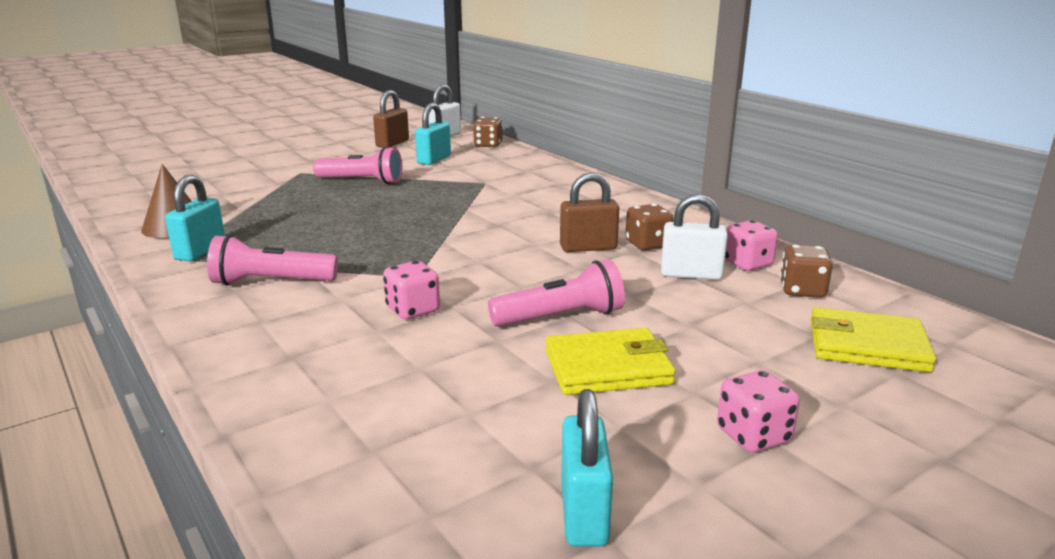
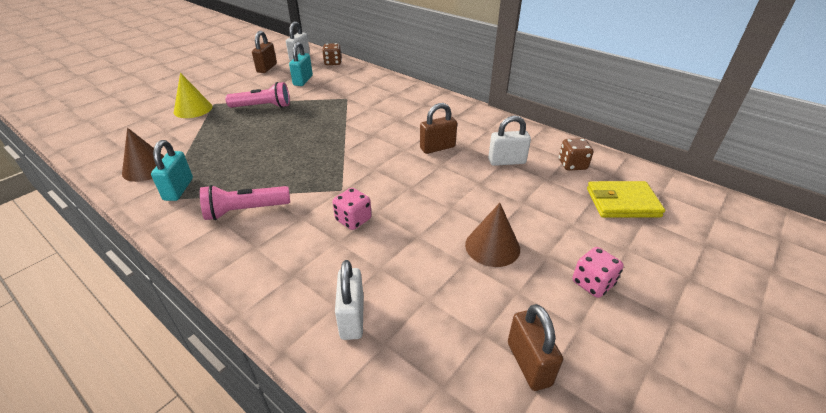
camera: 15 degrees left, 15 degrees up
pink flashlight [488,260,625,327] -> none
yellow wallet [546,328,676,395] -> brown cone [465,203,520,267]
turquoise padlock [561,389,613,547] -> brown padlock [508,304,563,391]
brown dice [626,204,674,250] -> none
pink dice [725,220,778,271] -> none
none -> yellow cone [174,73,212,118]
none -> white padlock [335,260,364,340]

